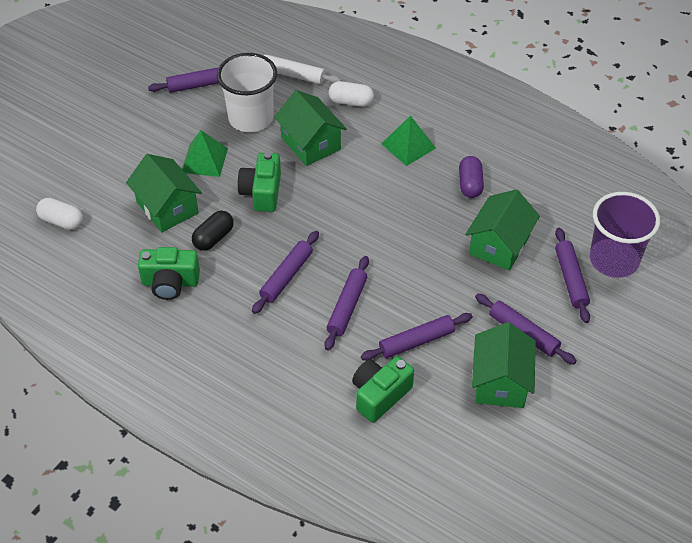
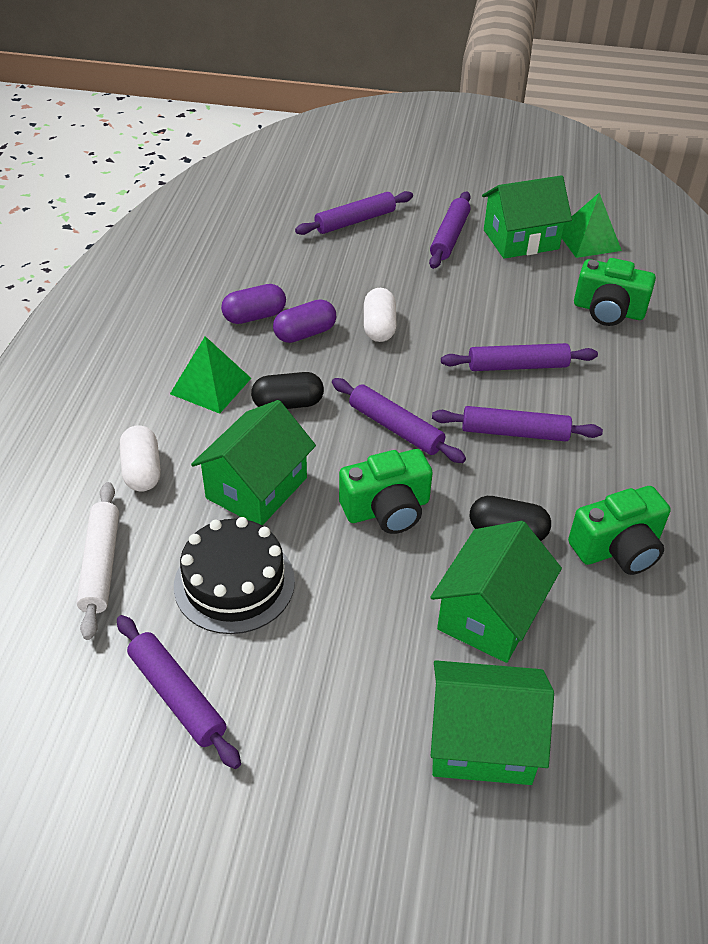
camera: 115 degrees left, 5 degrees down
white capsule [36,198,83,230] -> white capsule moved to [364,288,397,342]
green camera [138,247,200,300] -> green camera turned 90 degrees clockwise [568,486,671,575]
green pyramid [182,130,228,177] -> green pyramid moved to [562,193,622,258]
white cup [217,53,277,132] -> black cake [174,517,295,634]
purple rolling pin [361,313,473,361] -> purple rolling pin moved to [332,378,466,463]
green house [465,189,540,271] -> green house moved to [431,660,554,785]
purple cup [590,192,660,278] -> none
none -> black capsule [251,372,324,409]
none -> purple capsule [273,299,336,343]

